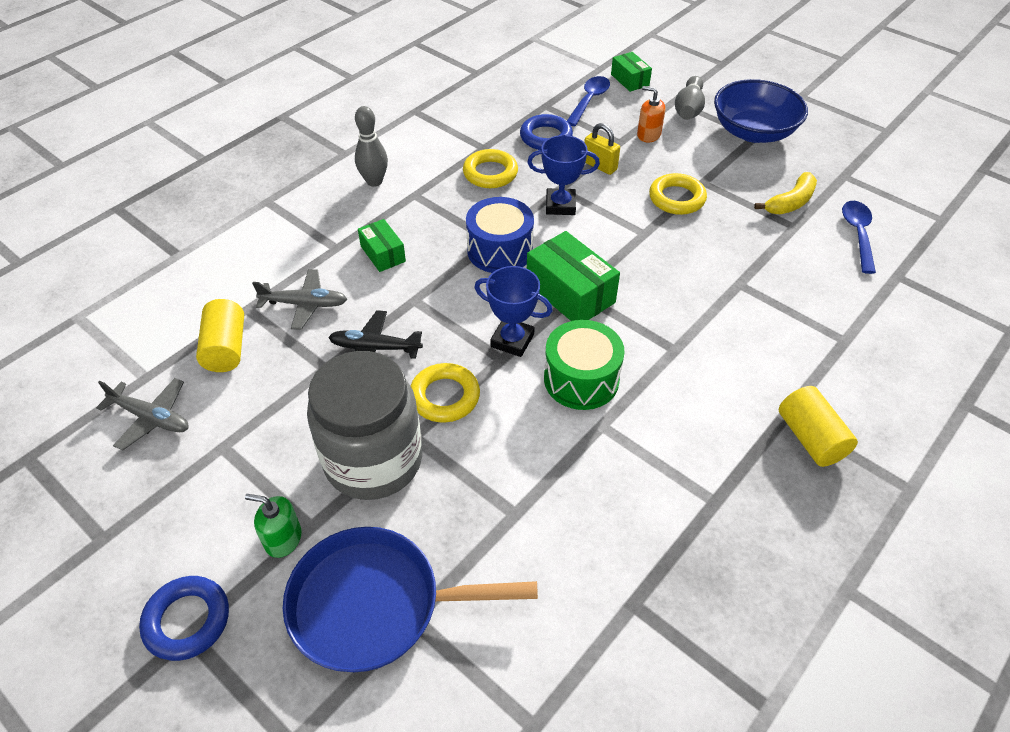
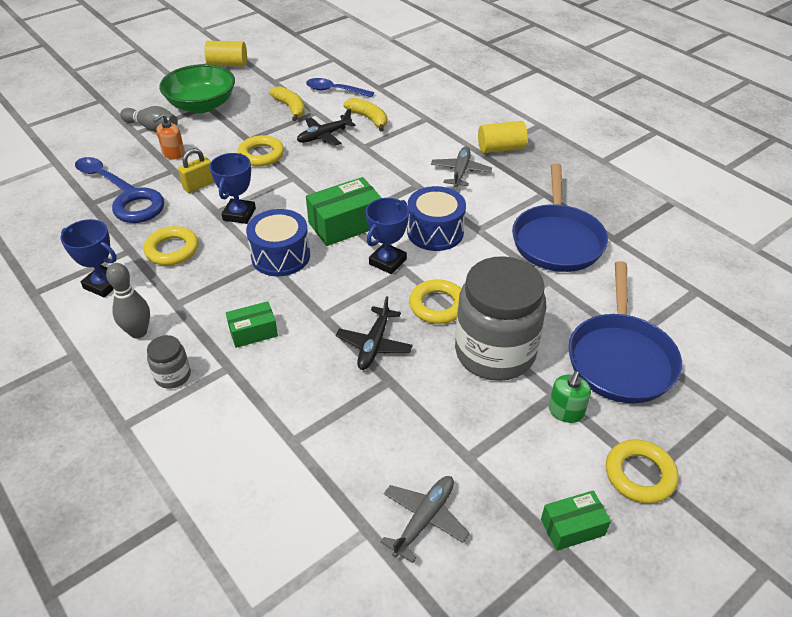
camera: 80 degrees left, 5 degrees down
blue ring [139,576,229,661] -> yellow ring [606,440,679,504]
yellow cylinder [196,299,244,372] -> yellow cylinder moved to [205,41,247,66]
grey plane [252,269,347,330] -> grey plane moved to [431,146,492,187]
green drum [544,320,625,410] -> blue drum [407,186,466,251]
green box [611,52,652,92] -> green box moved to [541,490,611,551]
blue bowl [714,79,808,143] -> green bowl [159,64,235,113]
none -> blue trophy [61,219,117,297]
none -> grey jar [147,335,191,389]
none -> black plane [297,108,356,146]
none -> yellow banana [344,98,387,131]
none -> blue pan [512,163,608,272]

